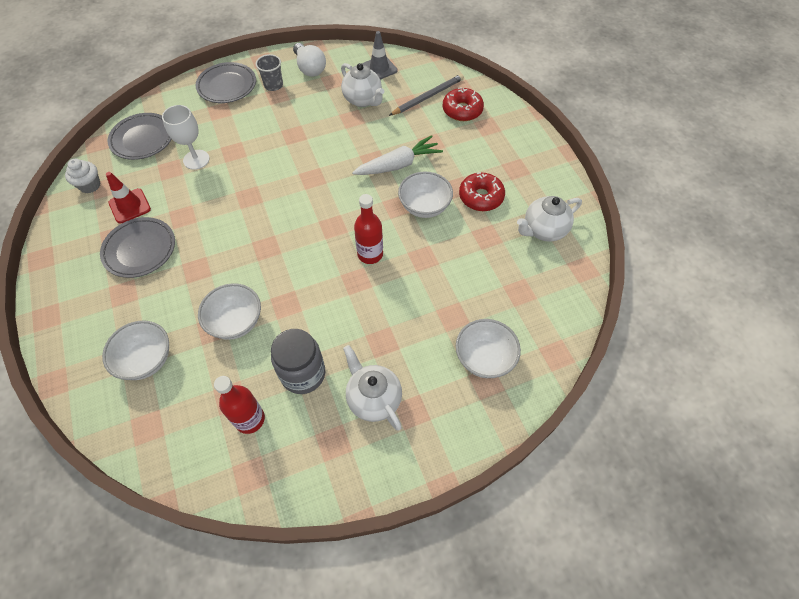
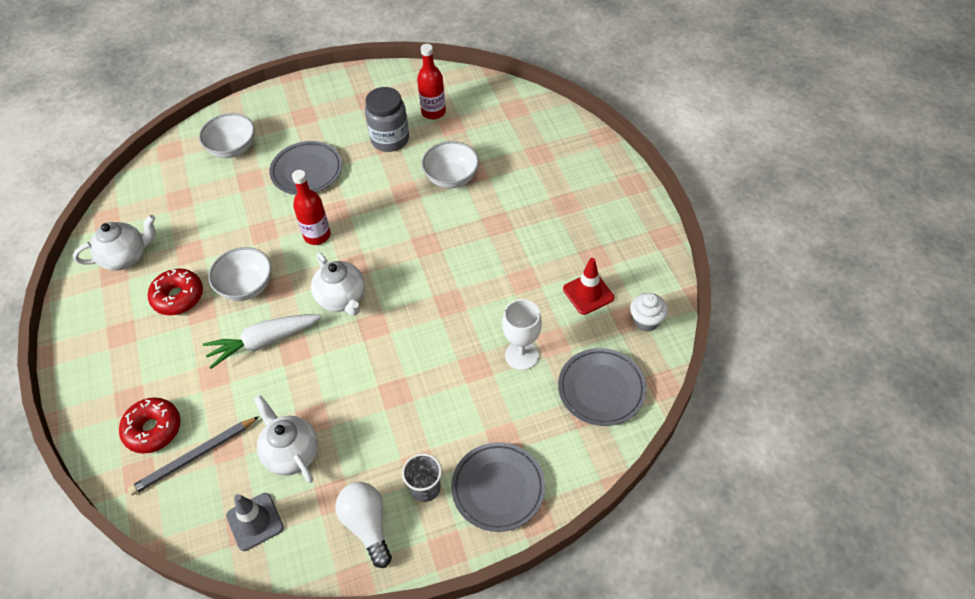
camera: 175 degrees left, 5 degrees down
grey plate [100,217,175,278] -> grey plate moved to [269,141,342,195]
white bowl [102,320,169,380] -> none
white teapot [343,345,402,430] -> white teapot moved to [311,252,365,316]

